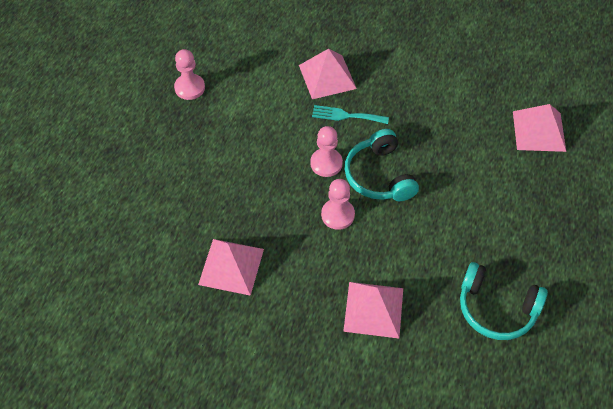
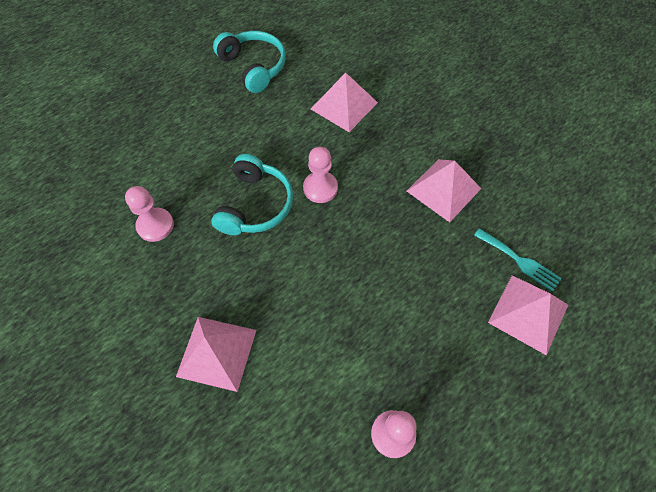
camera: 150 degrees left, 5 degrees up
pink pawn [310,126,343,177] -> pink pawn moved to [125,186,174,242]
turquoise fork [312,105,389,124] -> turquoise fork moved to [474,228,562,292]
pink pyramid [513,104,566,152] -> pink pyramid moved to [488,275,568,355]

